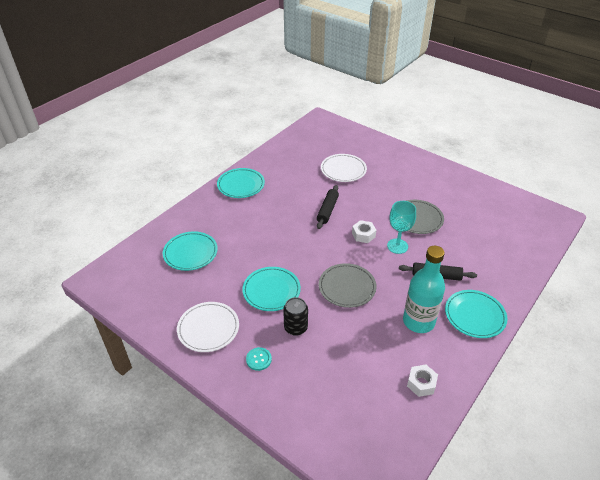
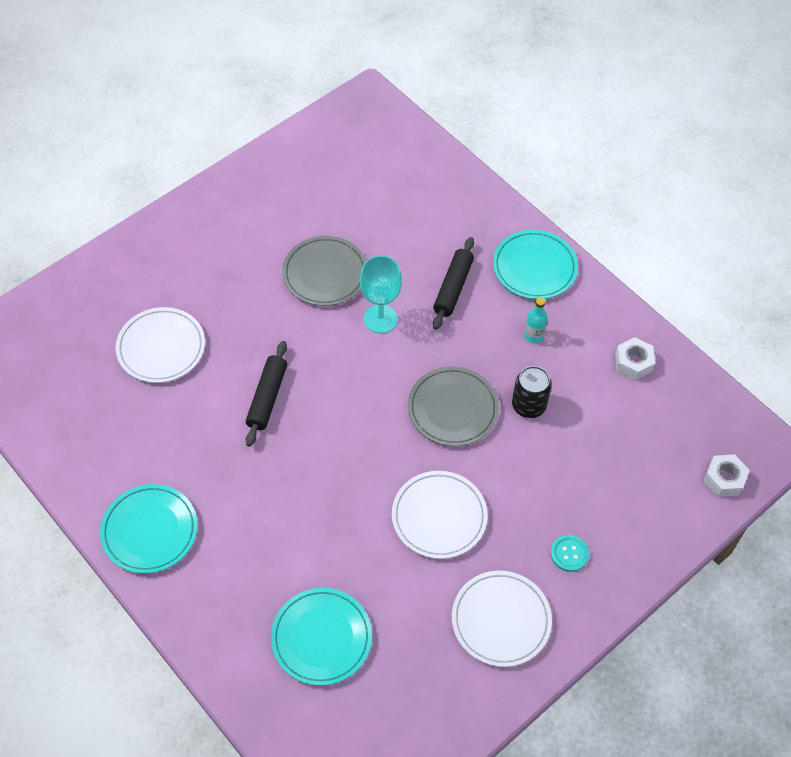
camera: 80 degrees left, 15 degrees up
turquoise plate [242,267,301,311] -> white plate [392,471,487,559]
black can [283,297,308,336] -> black can moved to [512,366,552,418]
black rolling pin [317,185,339,229] -> black rolling pin turned 75 degrees clockwise [246,341,287,447]
white nut [352,220,376,243] -> white nut moved to [703,454,750,497]
turquoise bottle [403,246,445,333] -> turquoise bottle [524,297,548,343], size x0.43

